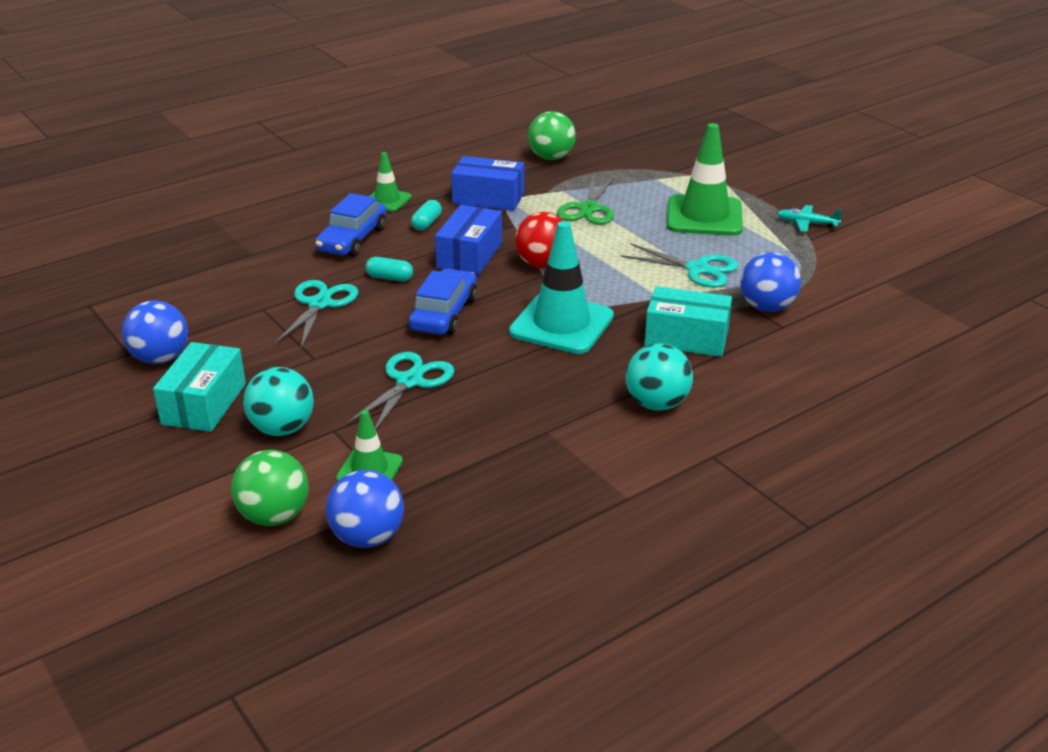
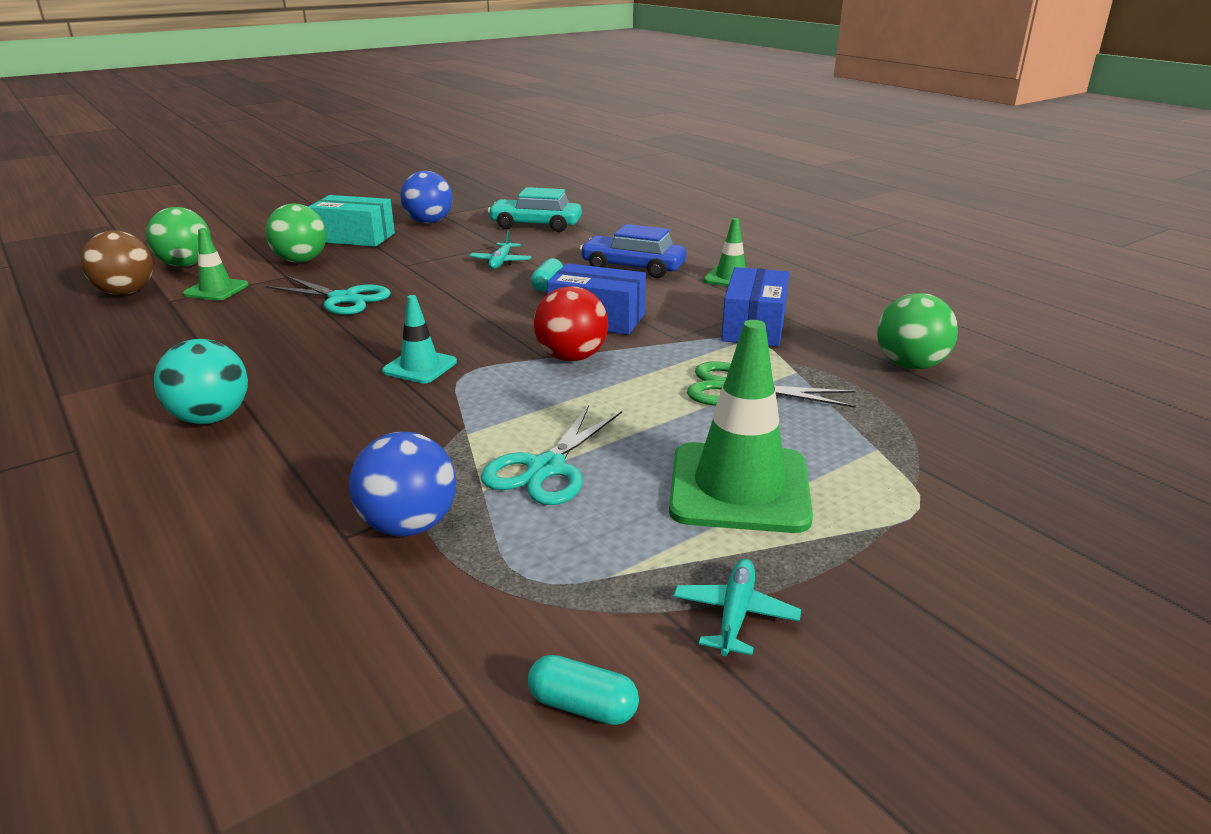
camera: 90 degrees right, 5 degrees down
turquoise ball [243,367,314,436] -> green ball [265,204,327,263]
turquoise scissors [274,280,358,349] -> turquoise plane [469,231,532,269]
blue ball [326,470,404,548] -> brown ball [81,231,153,295]
blue car [409,269,477,335] -> none
turquoise capsule [411,200,442,230] -> turquoise capsule moved to [528,655,639,725]
turquoise traffic cone [509,221,614,354] -> turquoise traffic cone [382,295,457,384], size x0.54
turquoise box [645,286,732,357] -> none
none -> turquoise car [488,187,582,232]

